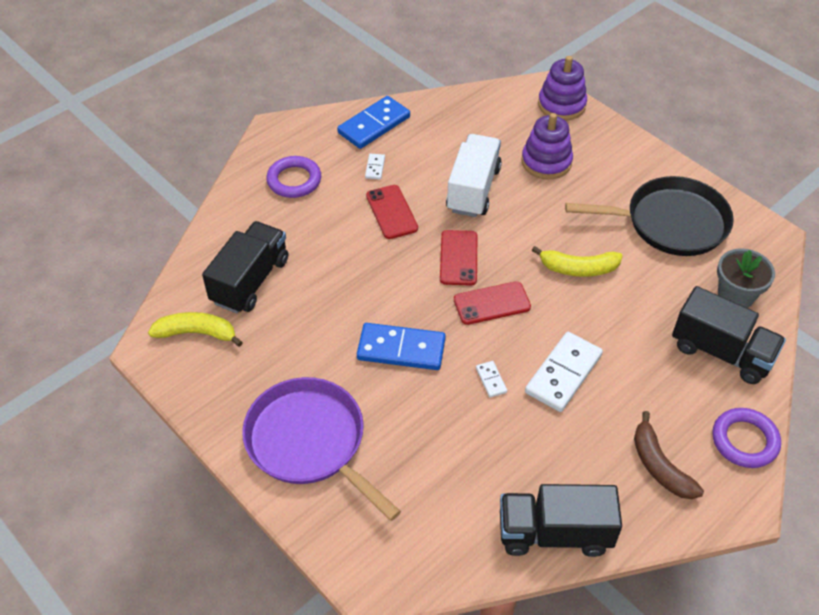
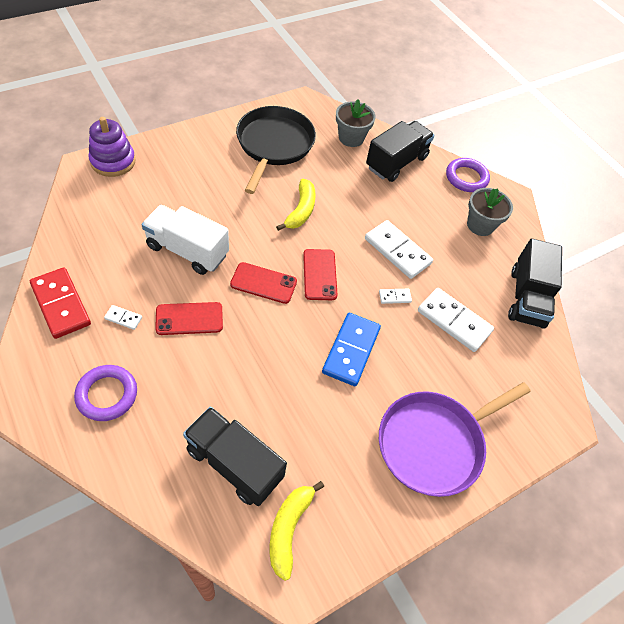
camera: 85 degrees left, 5 degrees up
blue domino [337,96,410,149] -> red domino [30,267,91,339]
purple stacking toy [521,113,573,179] -> none
brown banana [634,411,704,499] -> grey flower pot [467,188,513,236]
none -> white domino [418,288,494,352]

